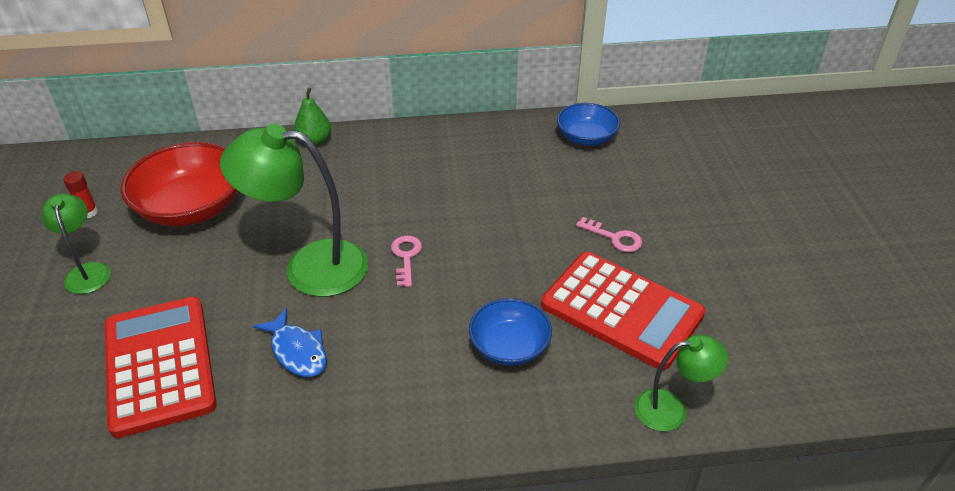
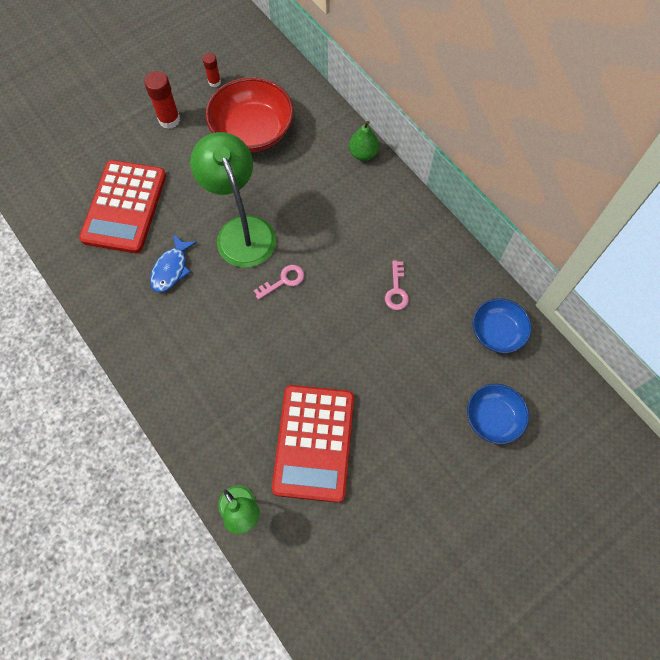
camera: 60 degrees right, 25 degrees up
green lamp [42,193,111,294] -> red glue stick [144,71,180,129]
red calculator [105,297,217,438] -> red calculator turned 150 degrees clockwise [79,160,166,253]
blue bowl [469,298,552,366] -> blue bowl moved to [467,384,529,444]
pink key [576,217,643,252] -> pink key moved to [385,261,409,310]

